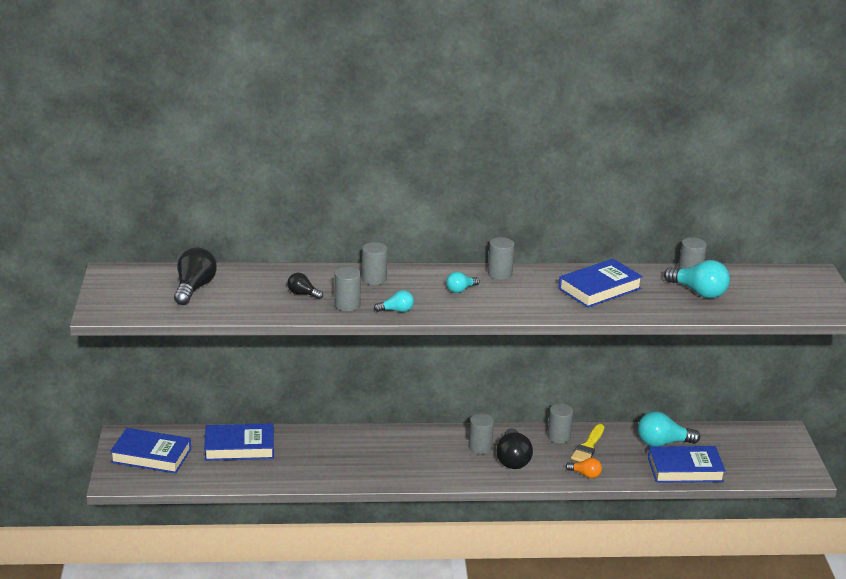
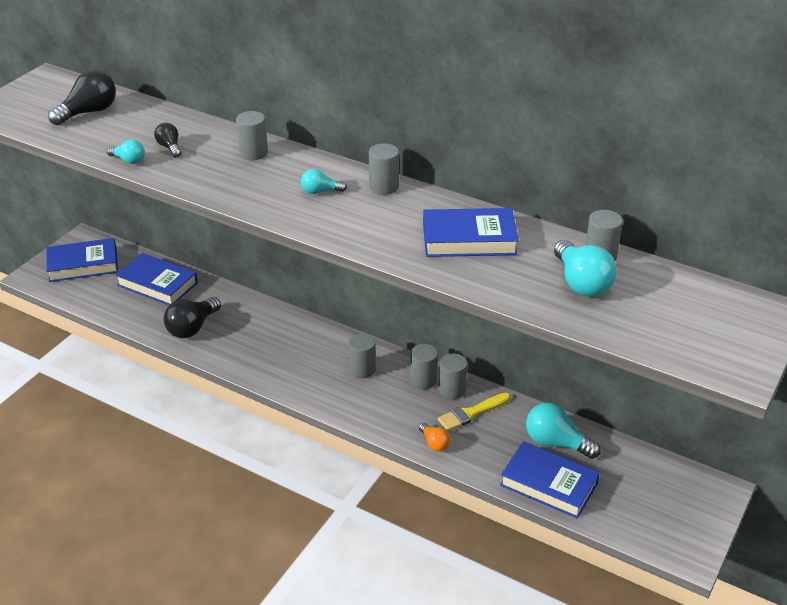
camera: 35 degrees right, 10 degrees up
blue book [110,428,191,474] -> blue book turned 60 degrees counterclockwise [46,238,118,282]
grey cylinder [334,267,361,311] -> grey cylinder moved to [410,344,438,389]
turquoise light bulb [374,290,414,312] -> turquoise light bulb moved to [107,140,145,164]
black light bulb [496,428,533,469] -> black light bulb moved to [164,297,221,338]

